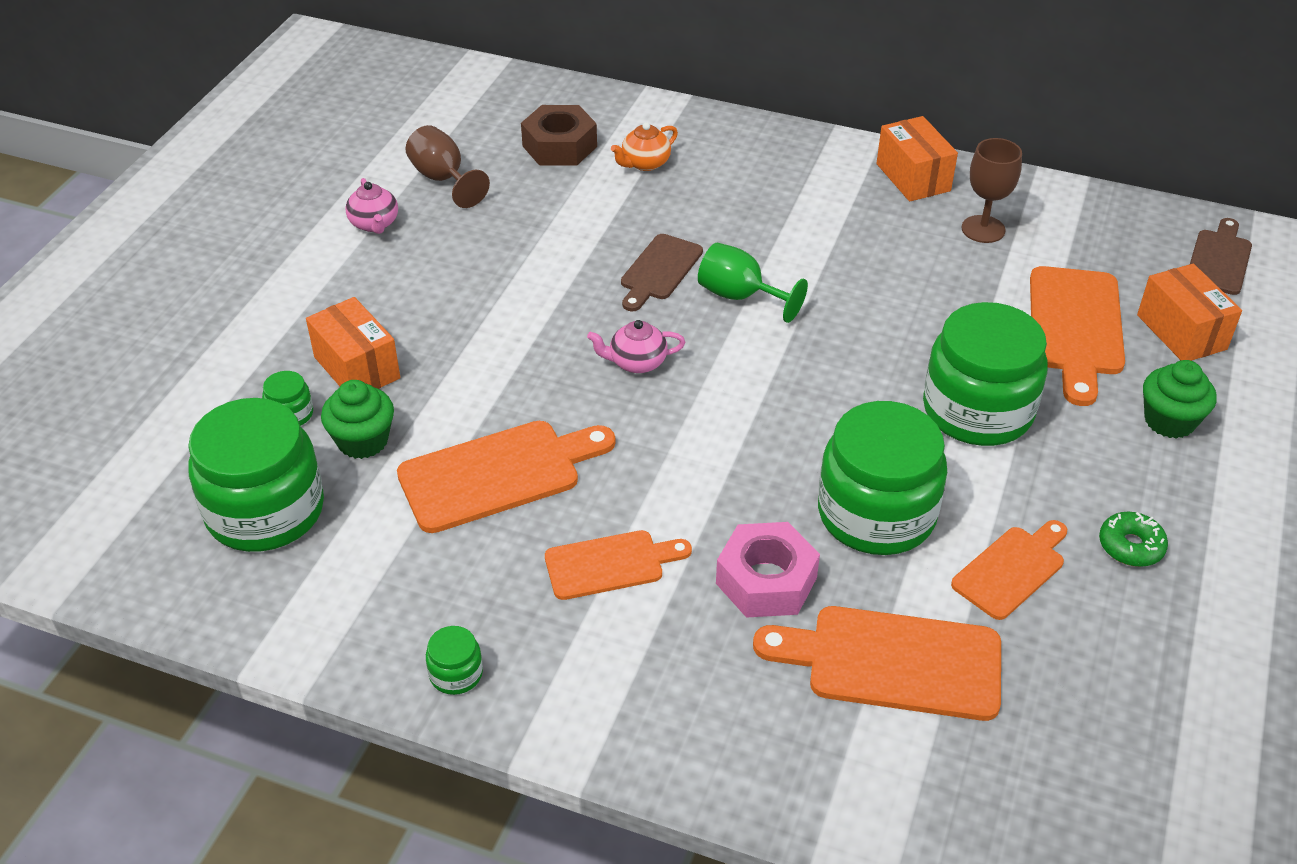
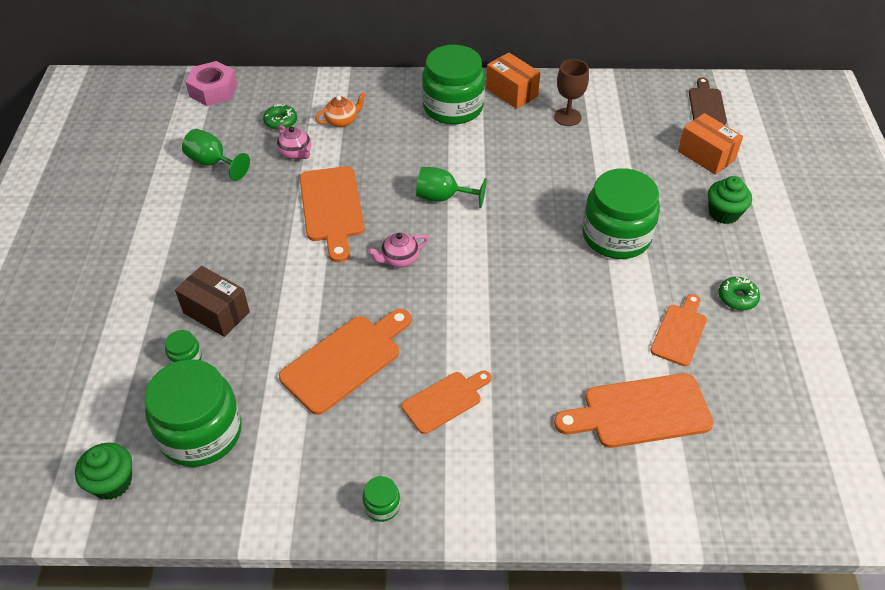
camera: 20 degrees left, 5 degrees up
orange box [306,297,400,389] -> brown box [175,266,250,337]
green cupcake [321,380,394,459] -> green cupcake moved to [75,443,132,500]
pink teapot [345,178,398,234] -> pink teapot moved to [277,125,311,159]
brown goblet [406,125,490,208] -> green goblet [182,129,250,181]
brown nut [521,105,597,166] -> green donut [263,104,297,130]
orange teapot [611,122,678,171] -> orange teapot turned 150 degrees counterclockwise [315,92,366,127]
brown cutting board [621,234,703,311] -> none
pink nut [716,522,820,618] -> pink nut moved to [185,61,237,106]
green jar [818,401,947,555] -> green jar moved to [422,45,485,124]
orange cutting board [1030,266,1125,406] -> orange cutting board moved to [300,166,365,262]

